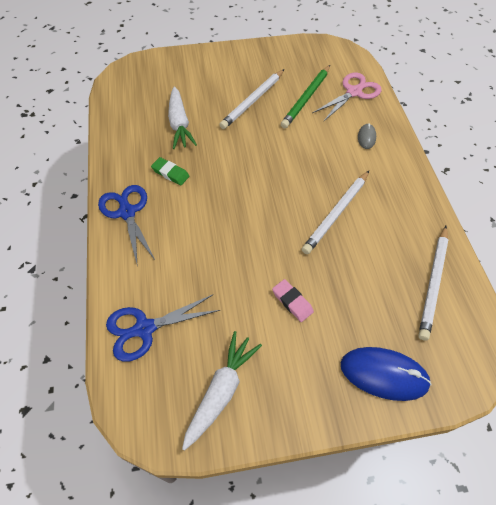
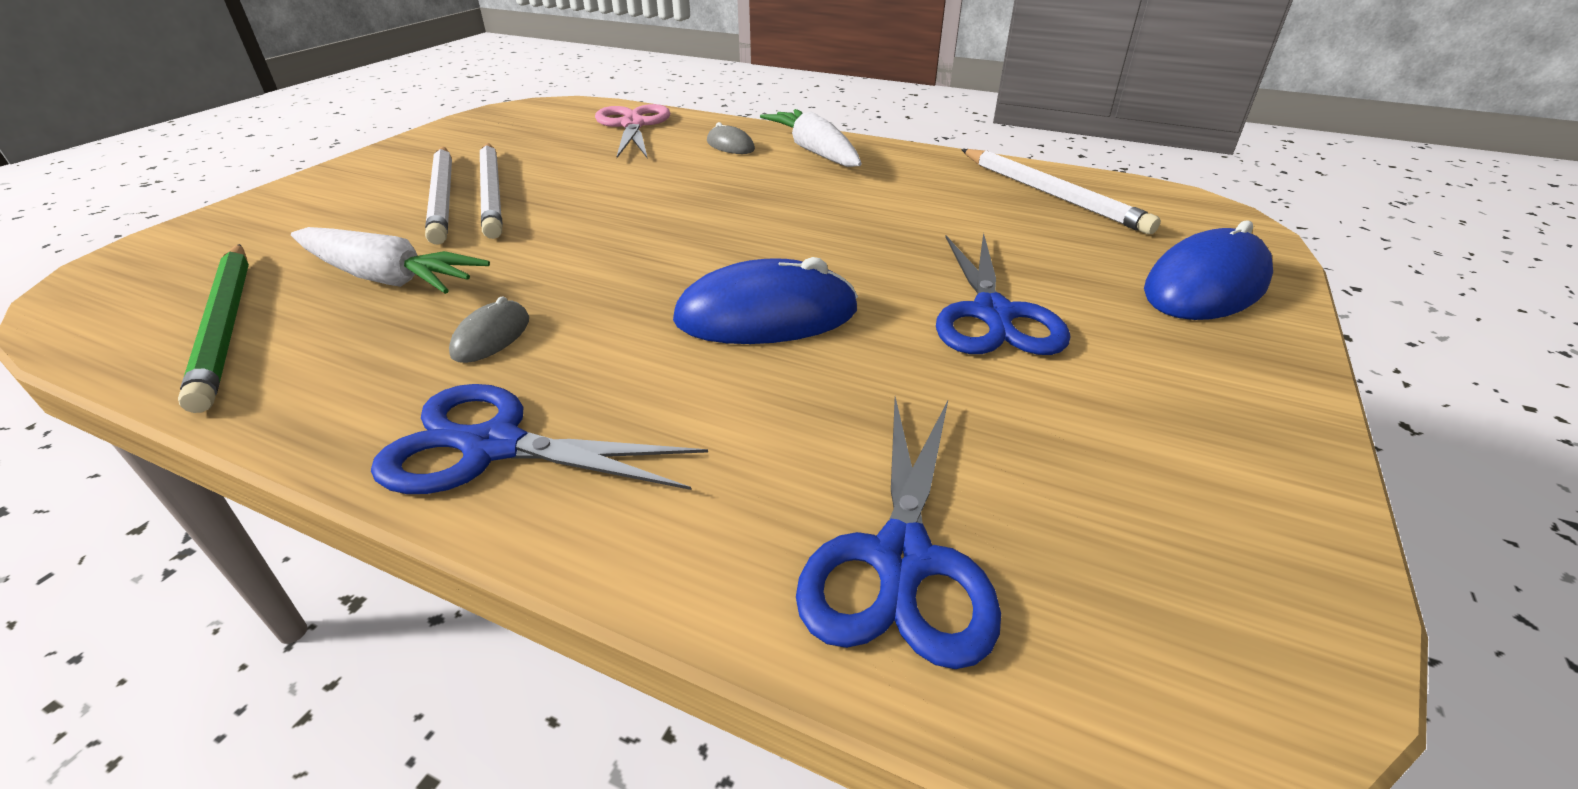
camera: 55 degrees left, 20 degrees down
green eraser [151,157,189,185] -> grey mouse [449,296,529,363]
white carrot [182,331,262,451] -> white carrot moved to [760,109,862,167]
pink eraser [272,279,314,322] -> blue scissors [936,233,1071,355]
green pencil [281,65,330,128] -> green pencil moved to [178,244,249,413]
white pencil [302,171,369,254] -> white pencil moved to [425,147,452,245]
none -> blue mouse [673,257,858,344]

